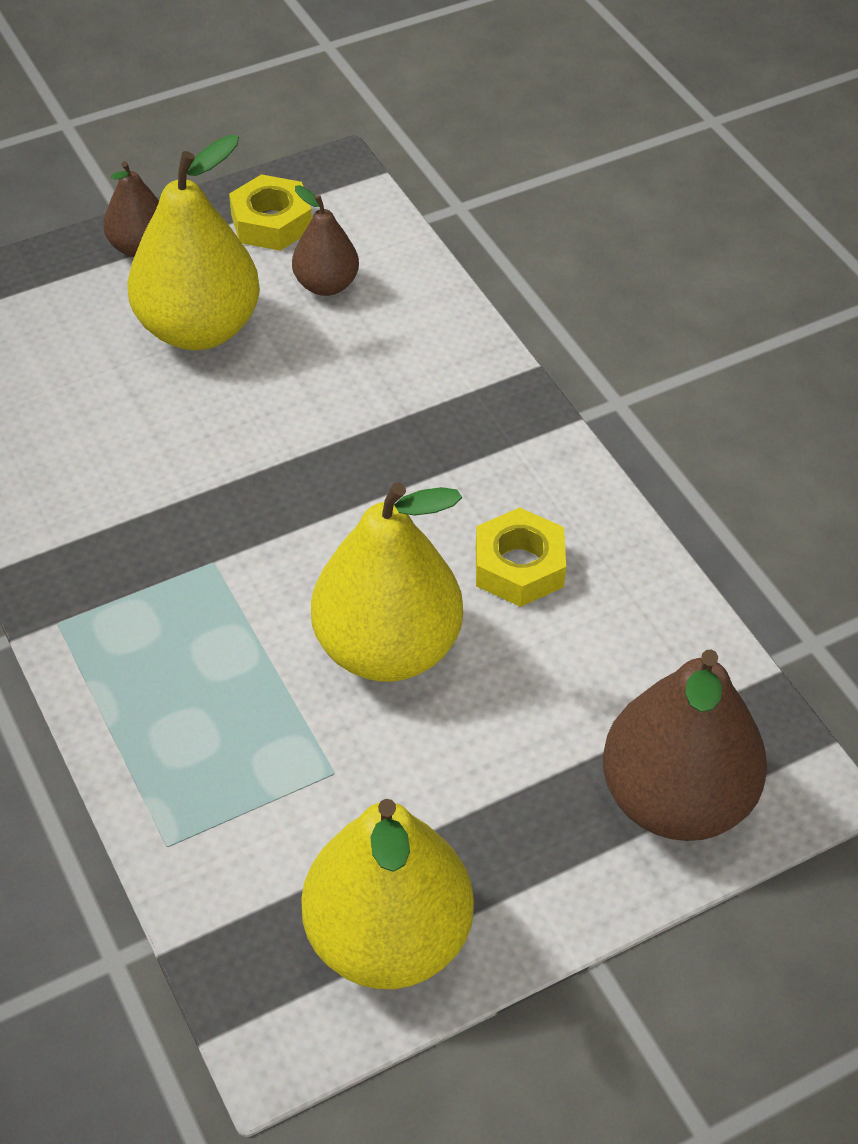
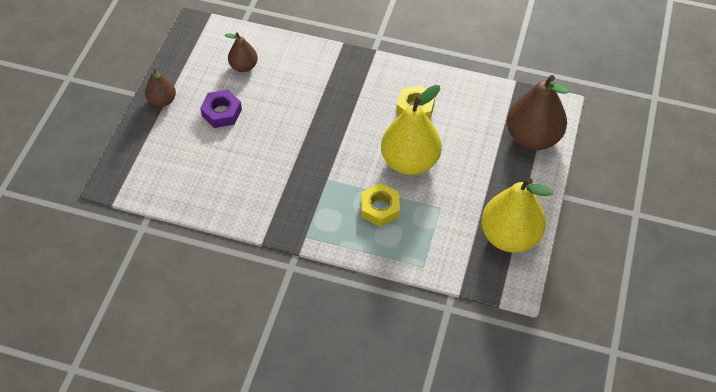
camera: 45 degrees left, 5 degrees up
yellow pear [127,135,260,350] -> purple nut [200,90,242,128]
yellow nut [229,174,312,251] -> yellow nut moved to [361,183,400,227]

